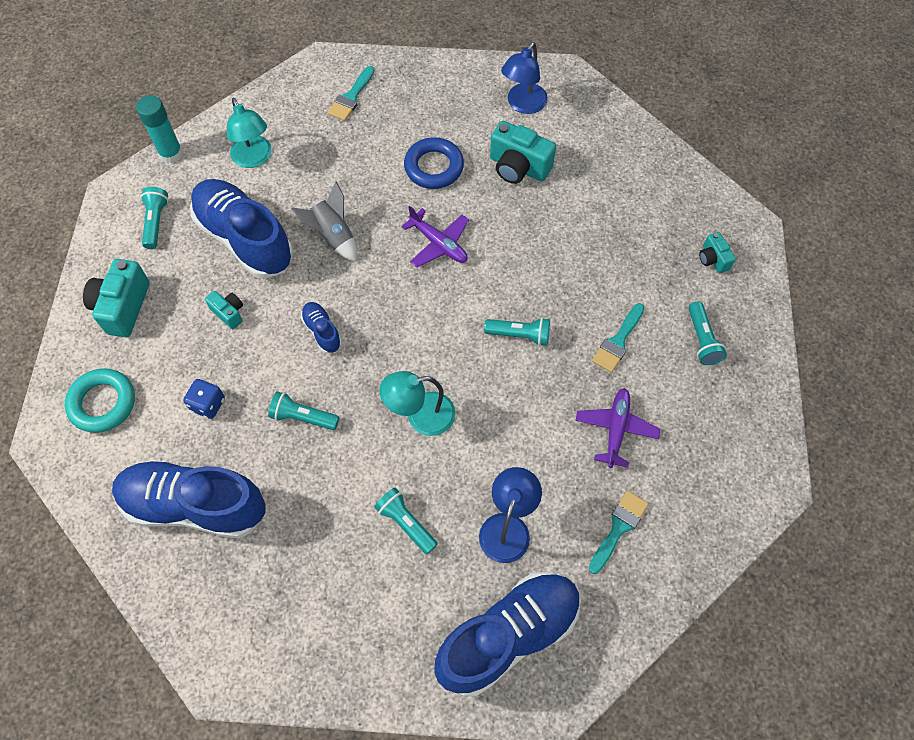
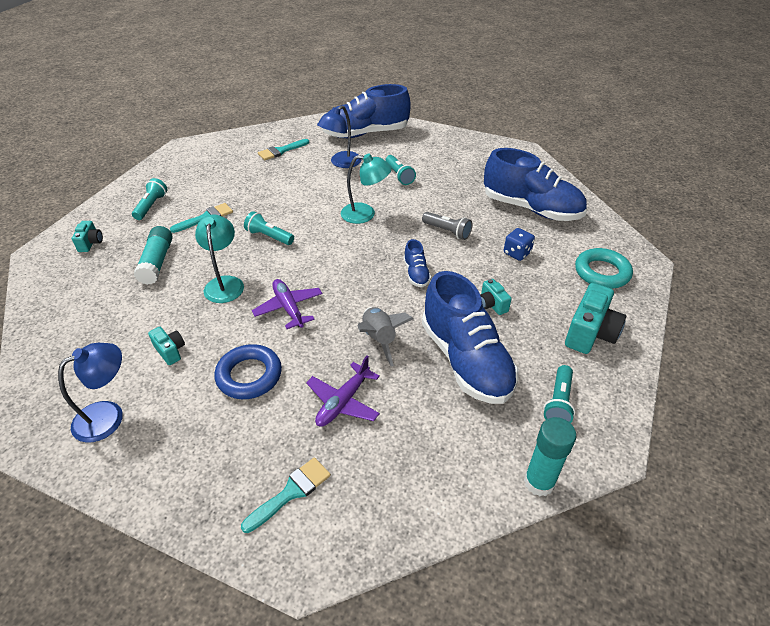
camera: 160 degrees left, 20 degrees down
turquoise lamp [227,98,272,168] -> turquoise lamp moved to [195,215,244,303]
turquoise flashlight [268,391,339,430] -> grey flashlight [422,212,472,240]
turquoise camera [490,121,556,184] -> turquoise camera [148,327,185,365], size x0.55
purple plane [575,388,660,468] -> purple plane moved to [306,355,380,427]
none -> turquoise glue stick [134,226,173,285]

